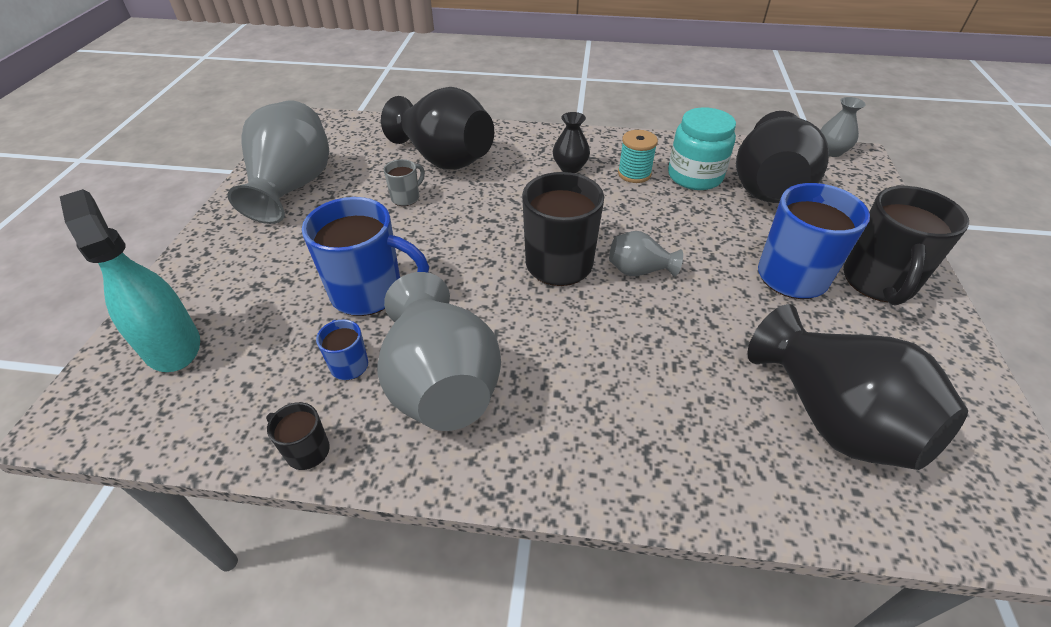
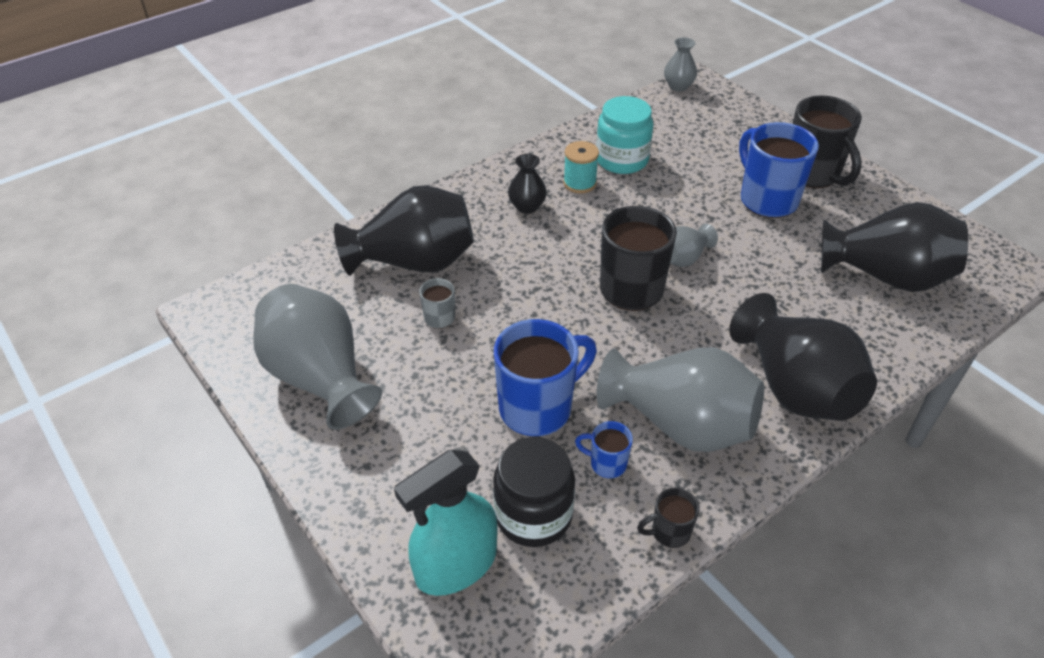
camera: 45 degrees left, 0 degrees up
turquoise spray bottle [60,189,200,372] -> turquoise spray bottle turned 45 degrees counterclockwise [394,450,498,596]
black vase [736,111,829,203] -> black vase moved to [729,293,877,421]
none -> black jar [493,437,575,547]

